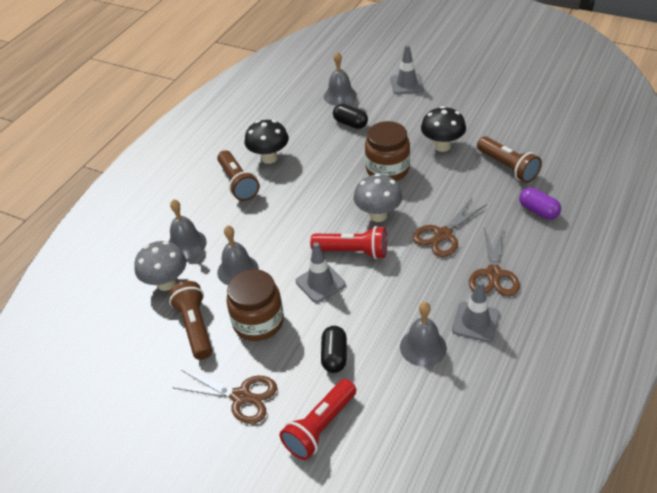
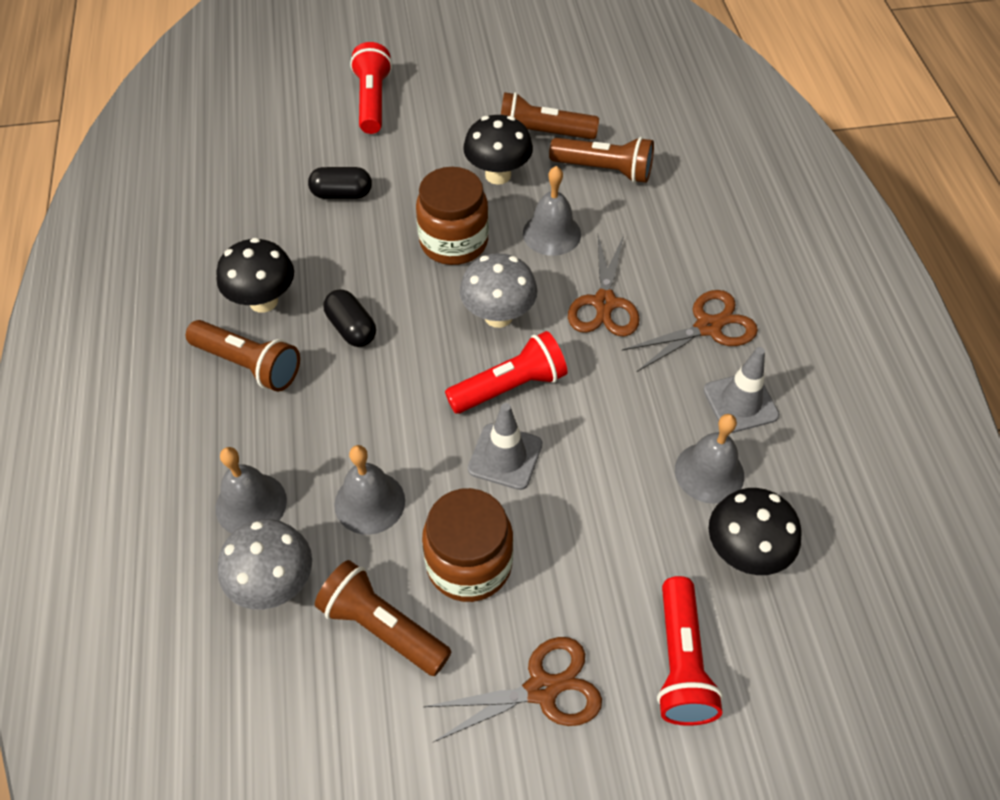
camera: 40 degrees left, 10 degrees up
black capsule [321,326,347,373] -> black capsule moved to [323,289,376,347]
grey bell [324,51,357,106] -> grey bell moved to [523,166,581,256]
grey traffic cone [390,45,424,94] -> red flashlight [350,42,392,134]
brown scissors [469,227,520,296] -> brown scissors turned 90 degrees counterclockwise [622,290,758,372]
purple capsule [519,187,561,220] -> none
none -> brown flashlight [501,92,599,139]
none -> black mushroom [709,488,802,575]

